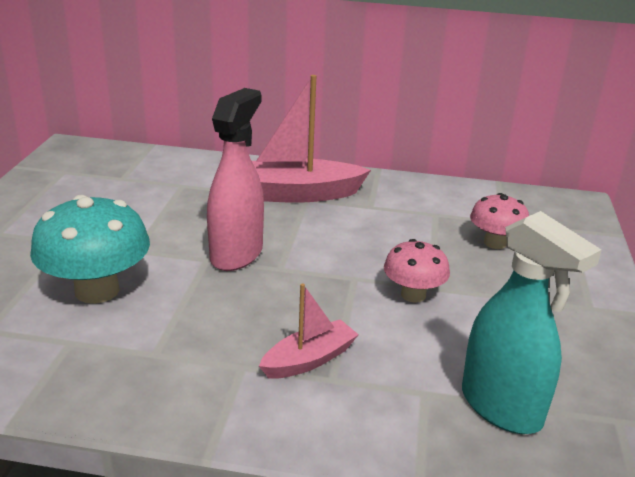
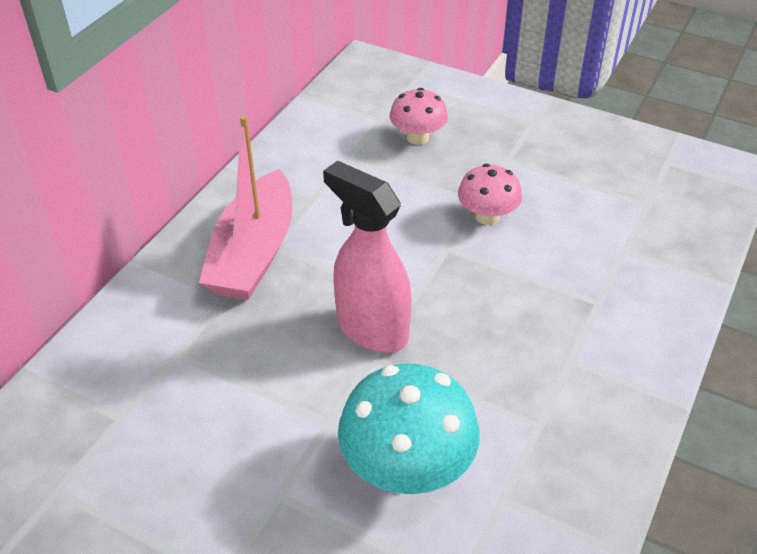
camera: 70 degrees left, 15 degrees up
pink boat [259,283,359,379] -> none
turquoise spray bottle [462,211,602,434] -> none

